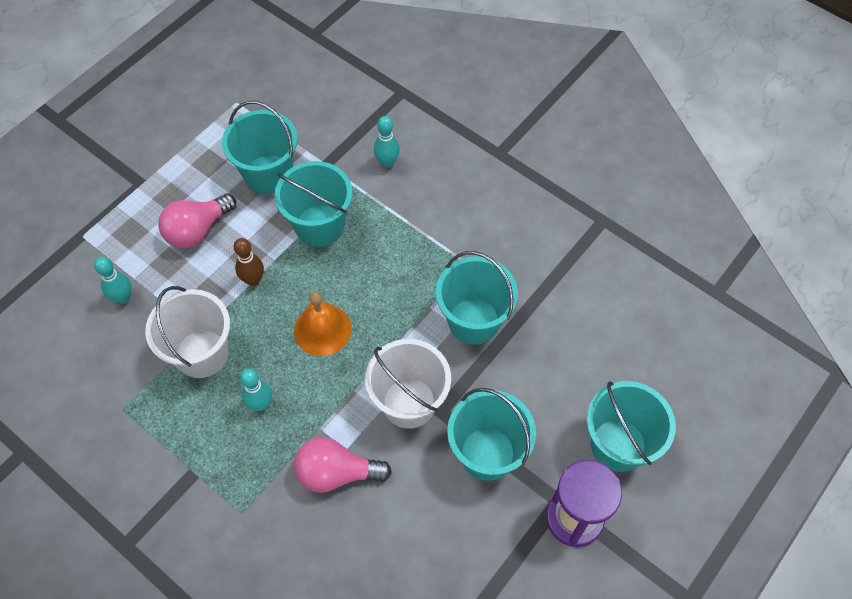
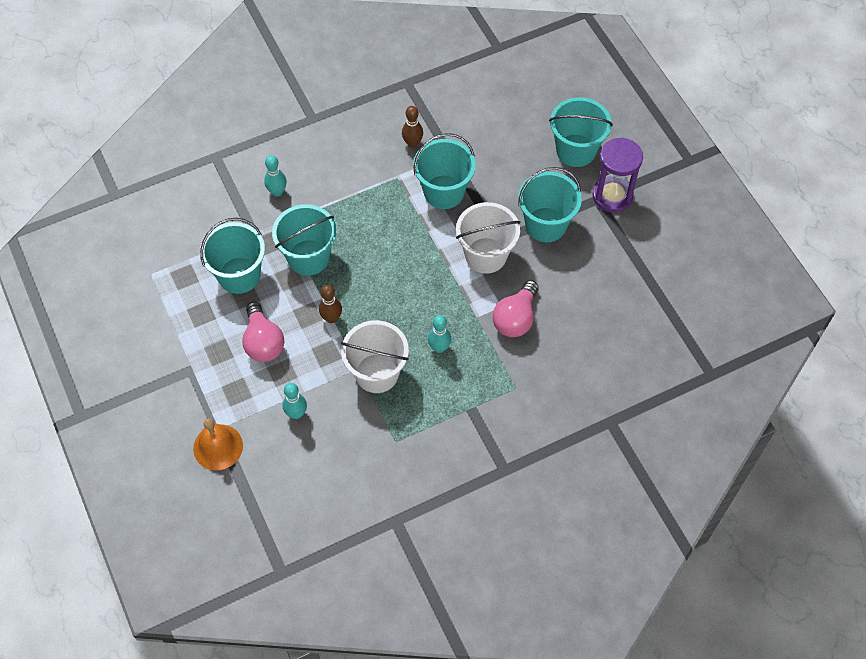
camera: 65 degrees left, 0 degrees up
orange bell [294,292,352,356] -> orange bell moved to [193,418,243,470]
none -> brown bowling pin [402,106,423,148]

